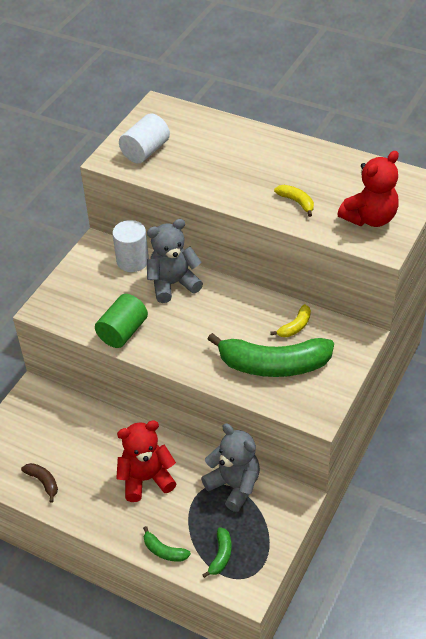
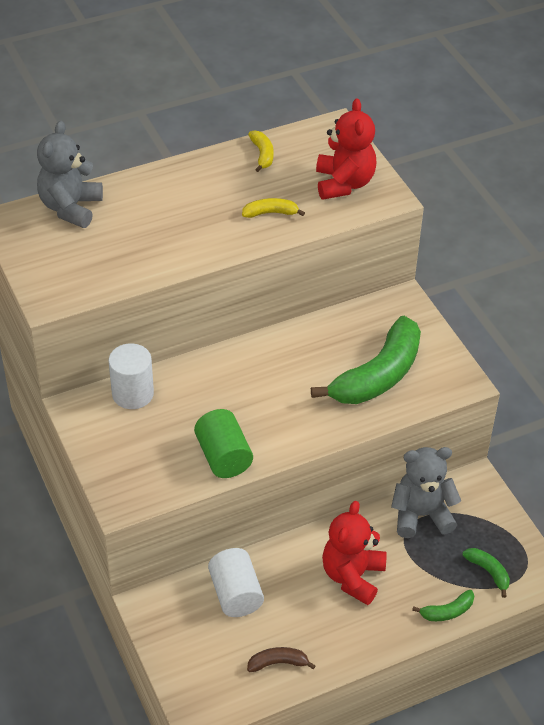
camera: 55 degrees left, 0 degrees up
white cylinder [119,113,170,163] -> white cylinder moved to [208,548,264,617]
grey teddy bear [147,219,203,303] -> grey teddy bear moved to [37,121,103,228]
yellow banana [271,304,311,337] -> yellow banana moved to [248,130,274,172]

